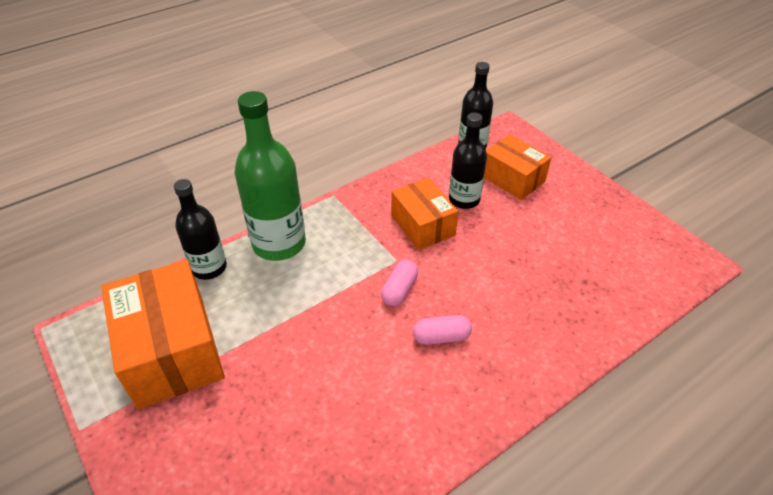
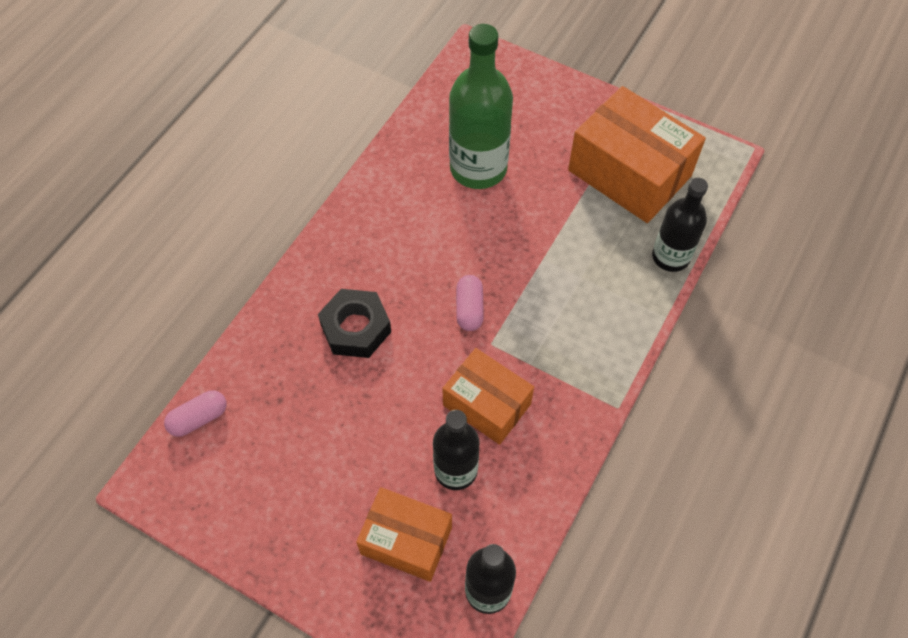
camera: 155 degrees right, 15 degrees up
green bottle [235,91,306,261] -> green bottle moved to [449,24,513,189]
pink capsule [413,315,472,345] -> pink capsule moved to [164,390,227,437]
none -> black nut [318,289,391,358]

